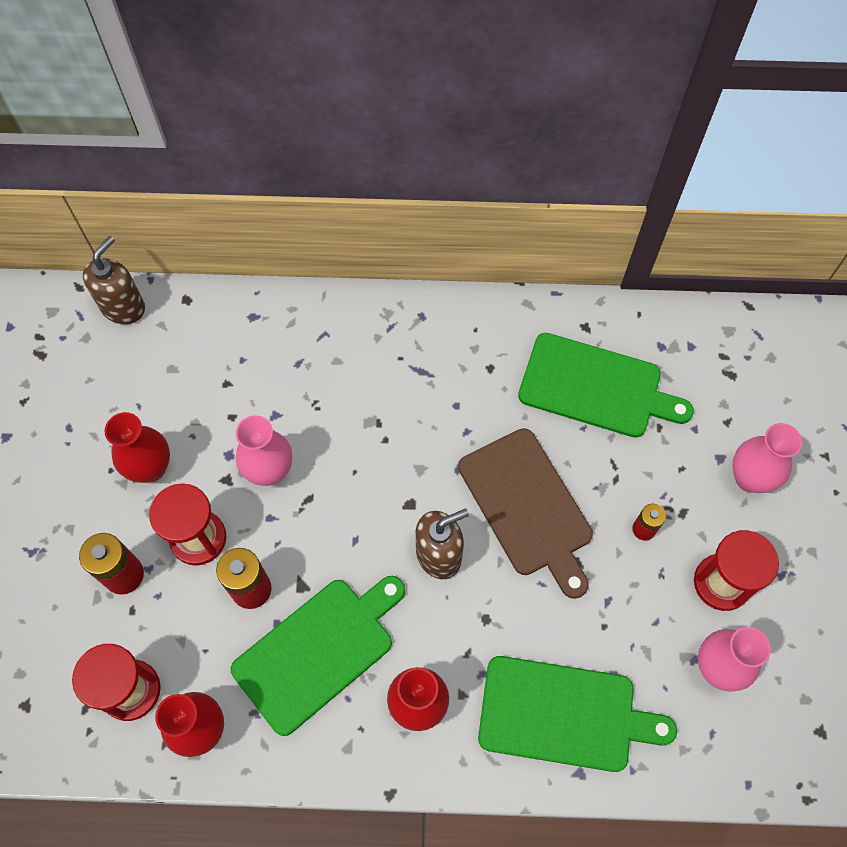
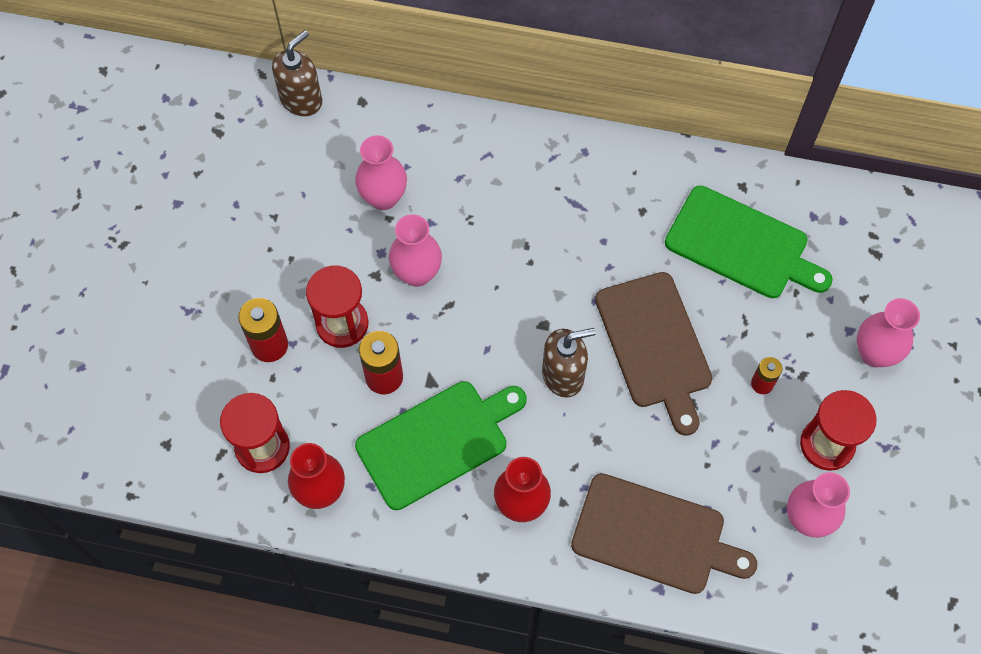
camera: 10 degrees right, 0 degrees up
red vase [104,412,170,483] -> none
green cutting board [478,656,677,772] -> brown cutting board [571,473,757,594]
none -> pink vase [355,135,407,210]

